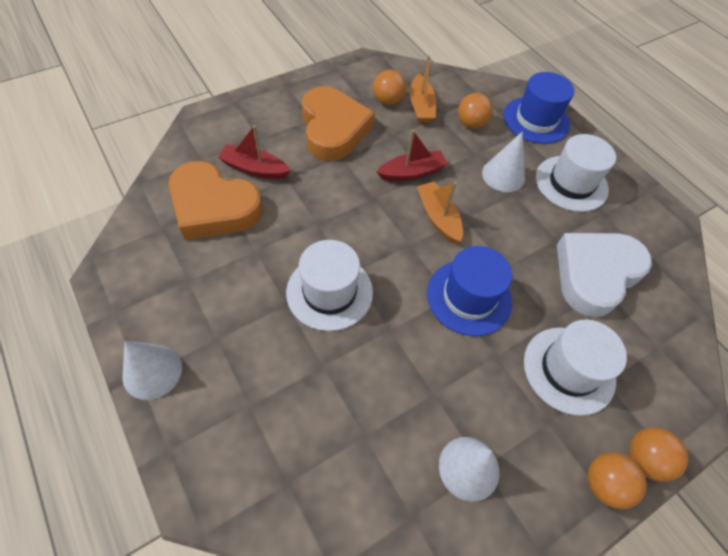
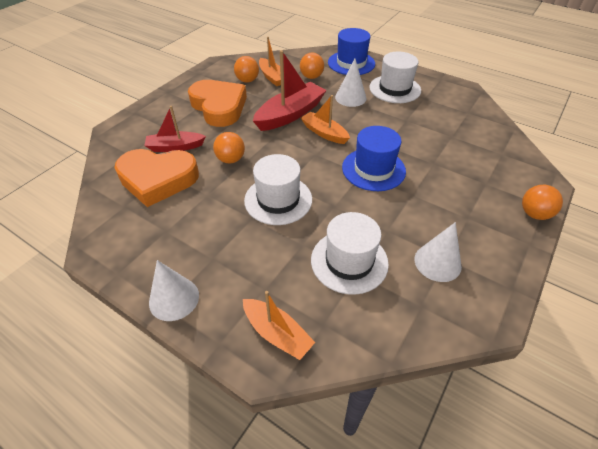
camera: 20 degrees left, 10 degrees down
red boat [377,130,448,181] -> red boat [253,50,327,131], size x1.61
white hat [524,319,627,416] -> white hat moved to [311,212,389,295]
white heart [557,233,652,317] -> none
orange ball [587,452,647,509] -> orange ball moved to [213,132,245,164]
none -> orange boat [243,291,315,360]

